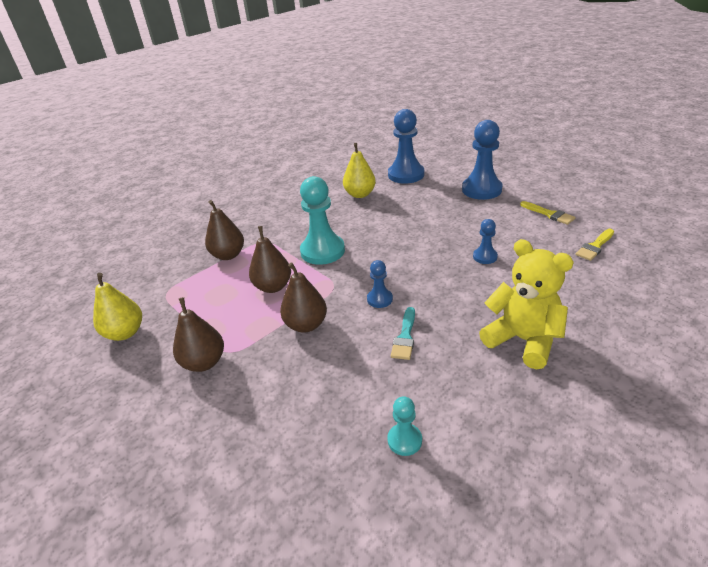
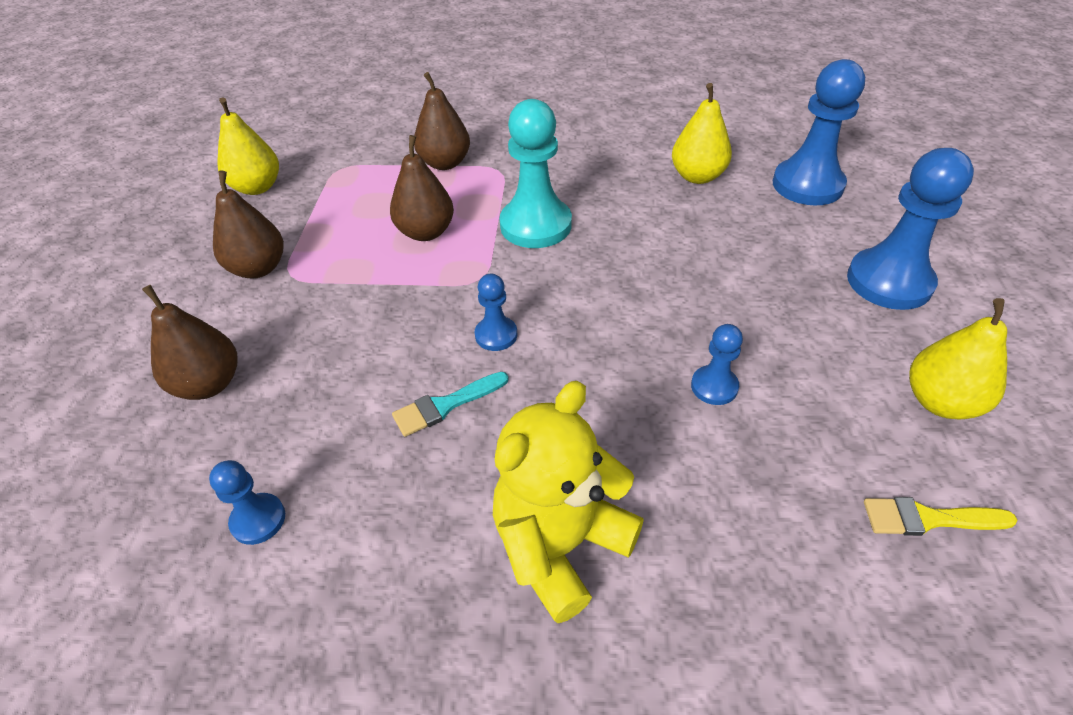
camera: 45 degrees right, 10 degrees up
brown pear [280,262,327,333] -> brown pear moved to [142,285,237,400]
turquoise pawn [387,396,422,456] -> blue pawn [209,460,285,545]
yellow teddy bear [479,239,574,370] -> yellow teddy bear turned 135 degrees counterclockwise [493,381,644,623]
yellow brush [520,201,576,225] -> yellow pear [909,298,1007,420]

